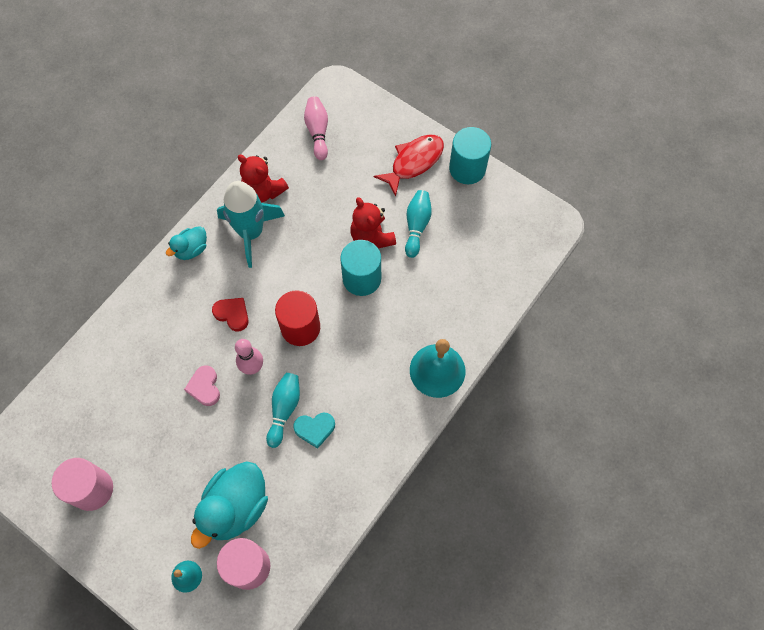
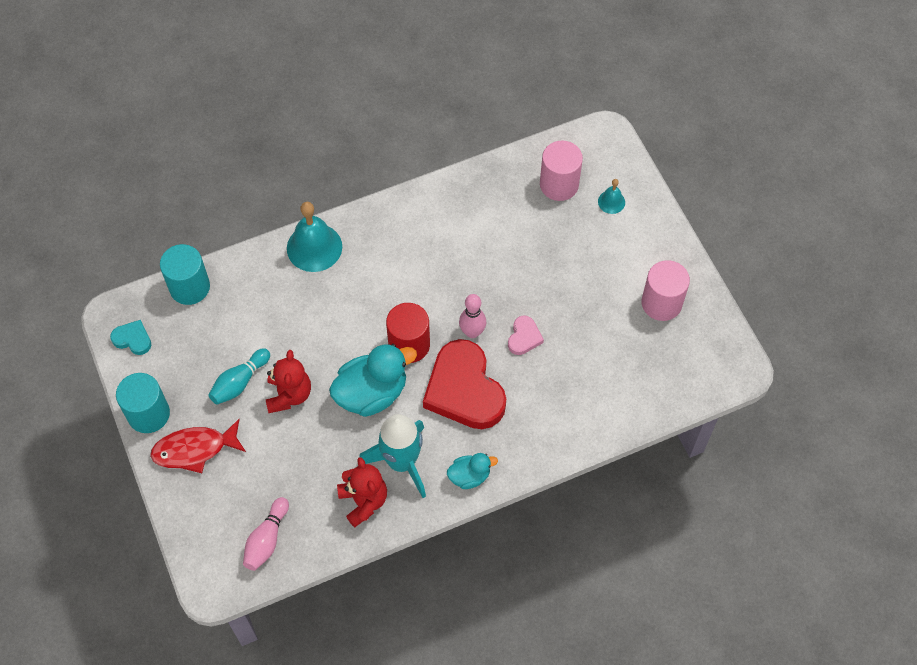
camera: 150 degrees left, 5 degrees down
turquoise duck [191,461,268,549] -> turquoise duck moved to [329,344,417,417]
red heart [212,298,249,331] -> red heart [423,339,506,429], size x2.25
turquoise bowling pin [266,373,300,448] -> none
turquoise heart [293,413,335,449] -> turquoise heart moved to [110,320,151,355]
turquoise cylinder [340,240,381,296] -> turquoise cylinder moved to [160,244,210,305]

